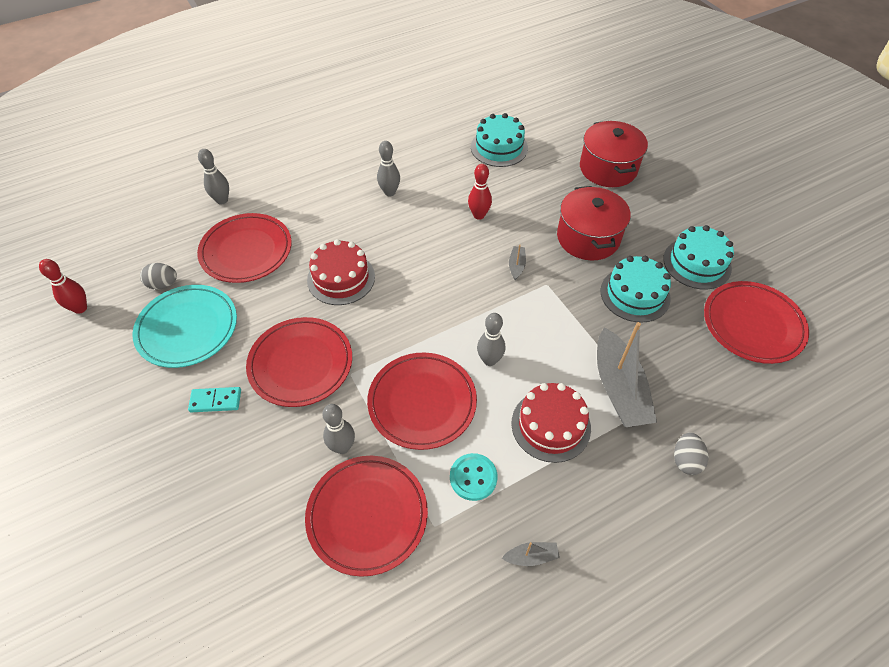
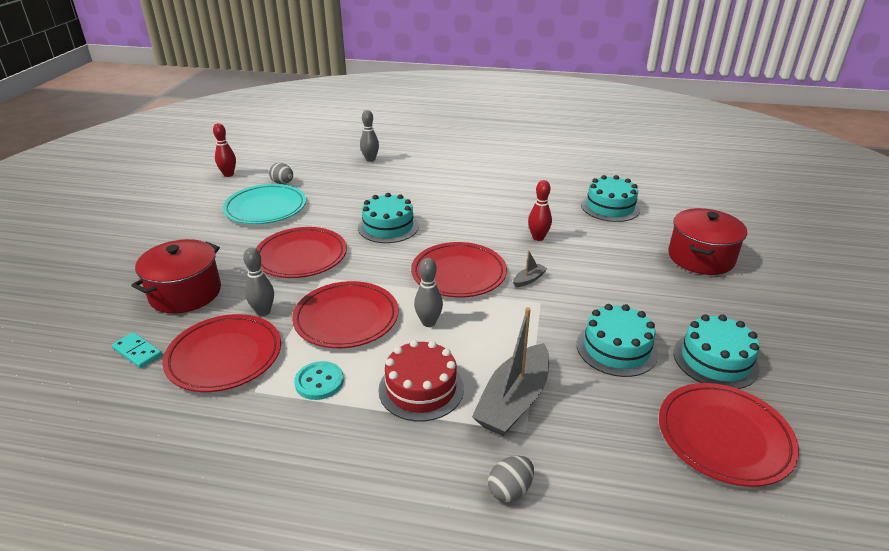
camera: 40 degrees right, 20 degrees down
turquoise domino [188,387,241,412] -> turquoise domino moved to [112,332,162,369]
red plate [197,213,292,283] -> red plate moved to [411,242,507,298]
red cake [307,239,375,305] -> turquoise cake [358,193,419,243]
grey bowling pin [377,141,400,197] -> none
grey boat [502,542,560,566] -> none
red pot [557,186,631,260] -> red pot moved to [131,239,221,314]

